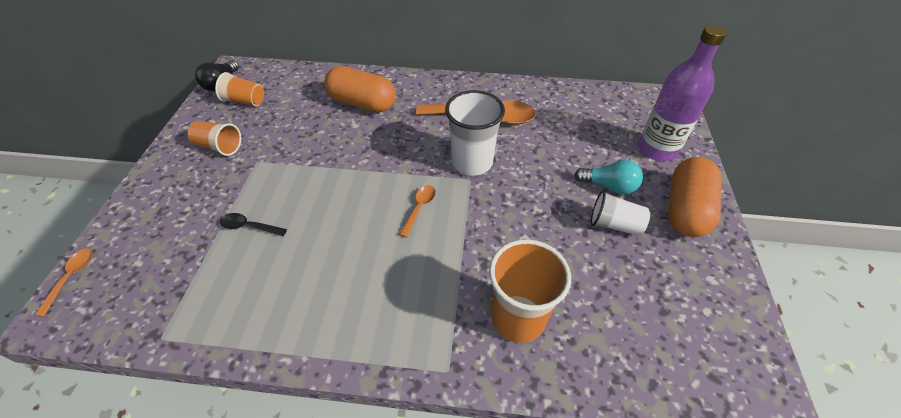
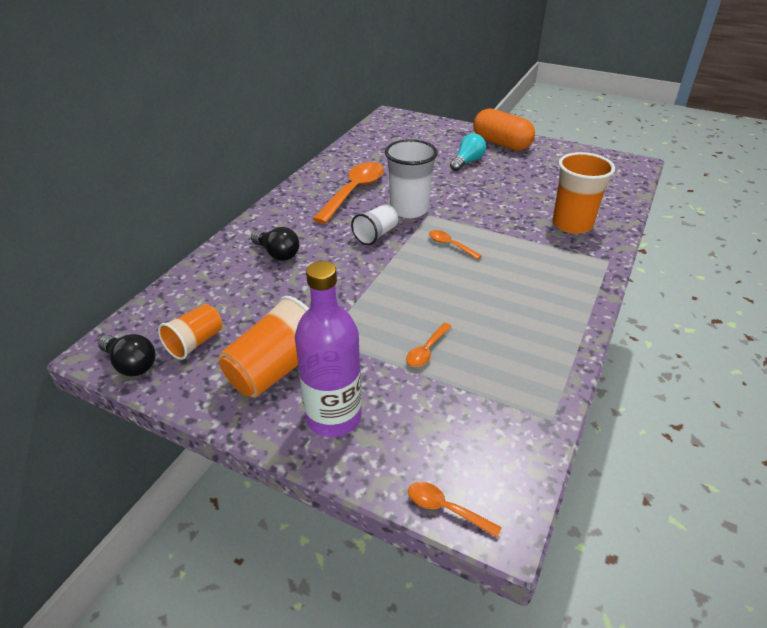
camera: 70 degrees left, 10 degrees down
orange cup [188,121,241,156] -> orange cup [219,296,309,398], size x1.63
black spoon [220,213,287,236] -> orange spoon [406,323,452,367]
orange capsule [324,66,396,112] -> black light bulb [251,227,299,261]
white cup [591,191,650,236] -> white cup moved to [351,204,398,245]
purple bottle [638,25,727,161] -> purple bottle moved to [295,261,362,437]

